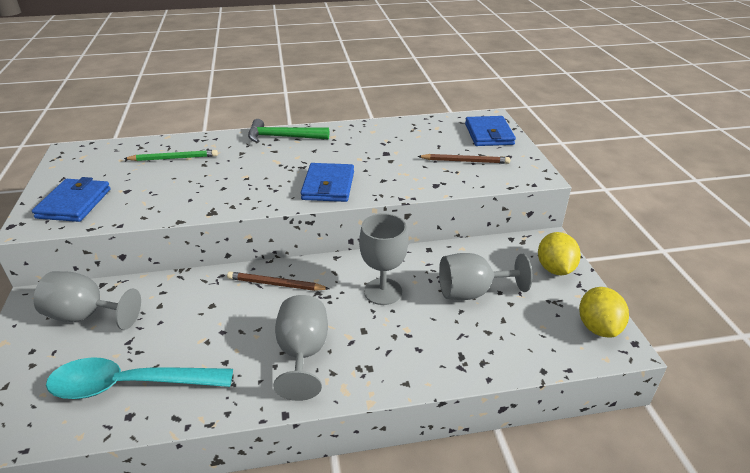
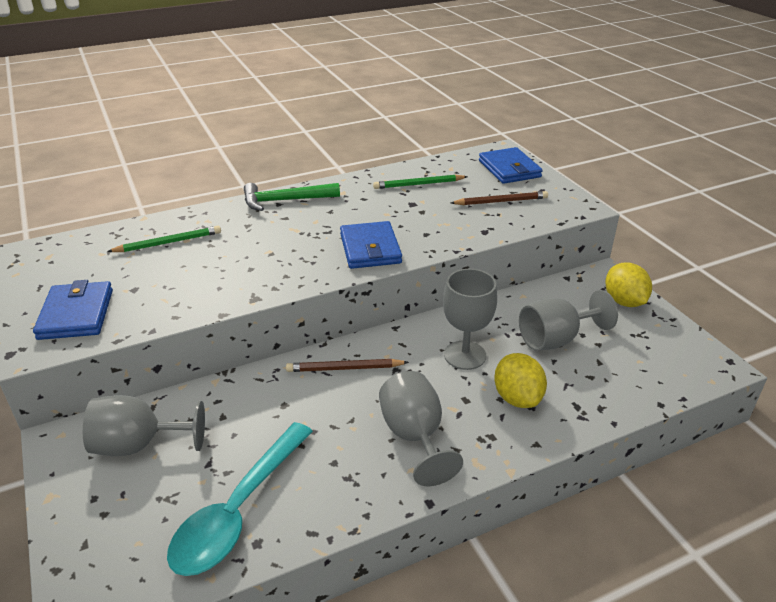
camera: 15 degrees left, 0 degrees up
turquoise spoon [46,357,233,399] -> turquoise spoon turned 45 degrees counterclockwise [167,422,313,576]
yellow lemon [579,287,629,338] -> yellow lemon moved to [494,353,547,408]
none -> green pencil [373,175,468,189]

